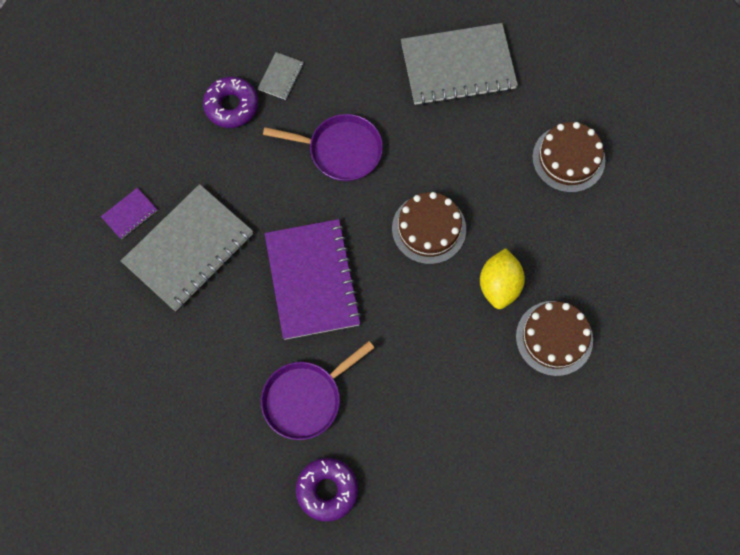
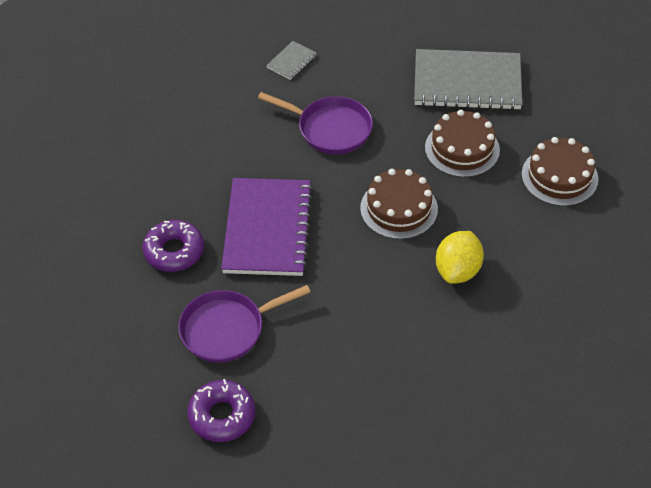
camera: 15 degrees right, 20 degrees down
purple notebook [101,188,157,239] -> none
grey notebook [121,184,253,311] -> none
purple donut [203,77,258,128] -> purple donut moved to [142,220,204,272]
brown cake [516,301,593,376] -> brown cake moved to [425,110,500,177]

